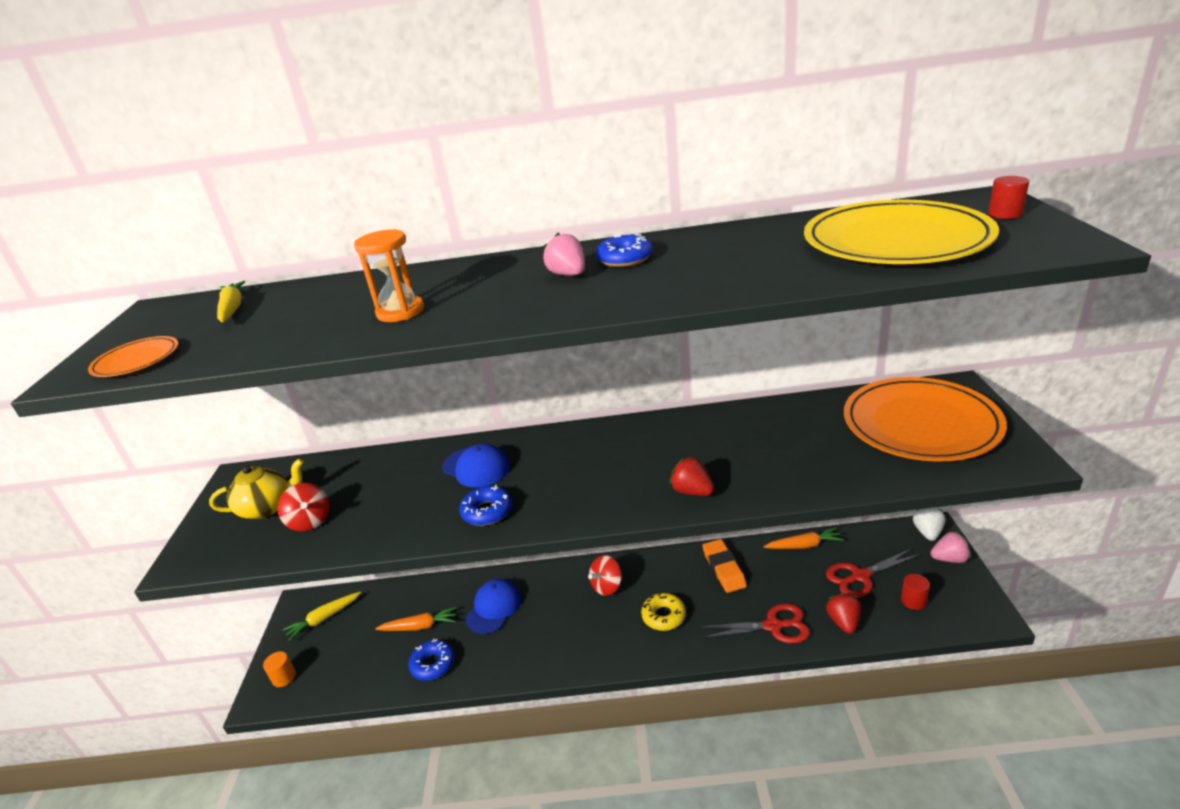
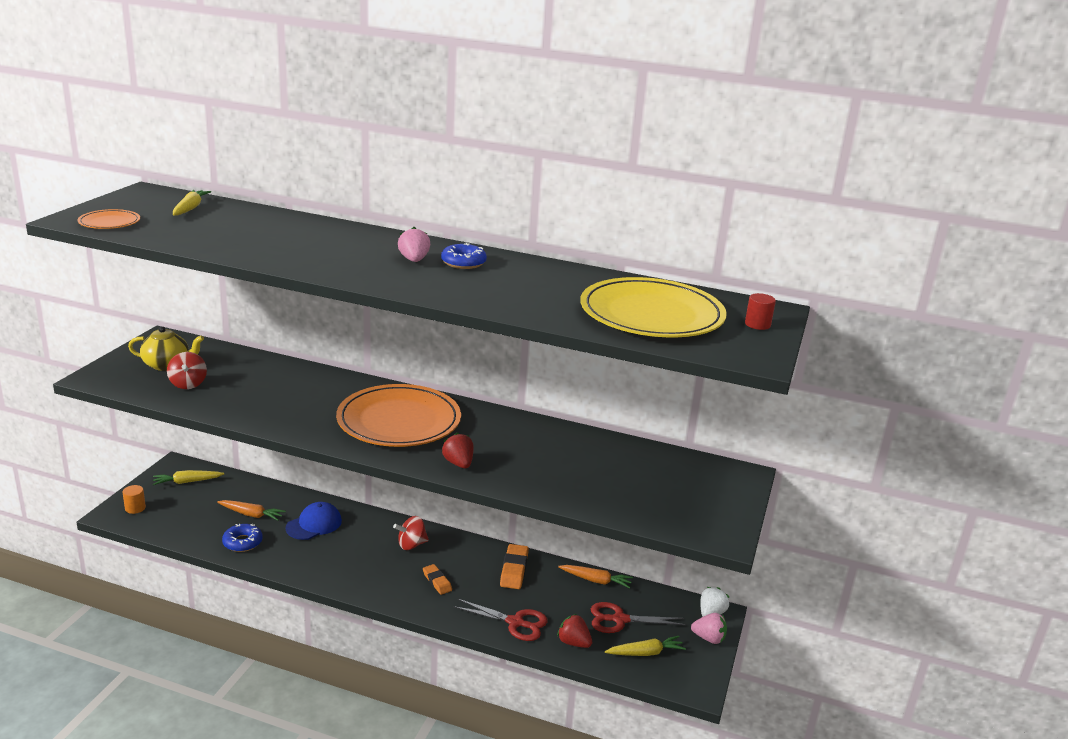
camera: 15 degrees right, 5 degrees down
orange hourglass [354,229,424,322] -> none
blue cap [442,444,510,487] -> none
blue donut [459,485,512,526] -> none
yellow donut [641,593,686,631] -> orange eraser [423,564,452,595]
red strawberry [826,593,861,634] -> red strawberry turned 75 degrees counterclockwise [557,614,592,648]
orange plate [844,377,1007,461] -> orange plate moved to [336,384,461,447]
red cylinder [901,574,930,610] -> yellow carrot [605,636,686,656]

